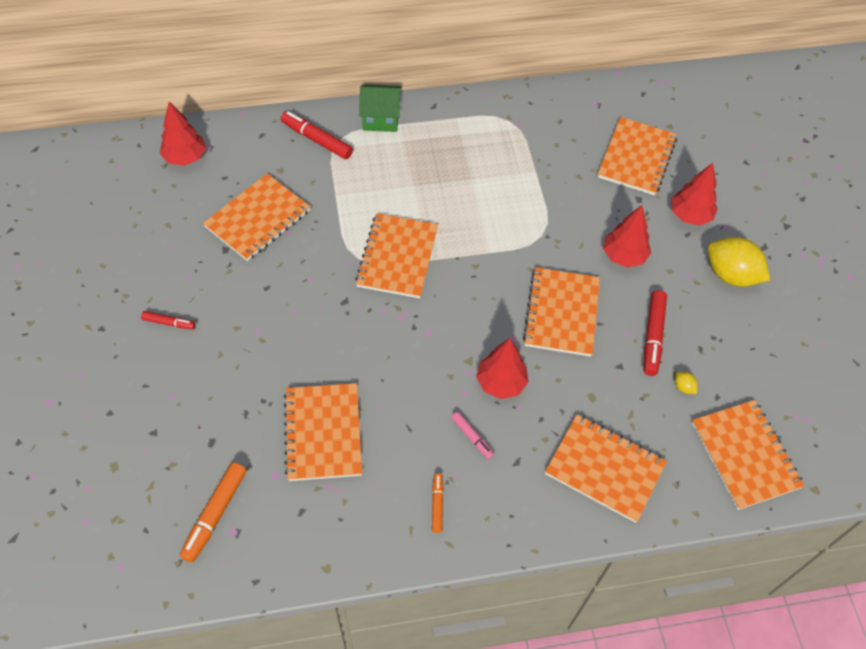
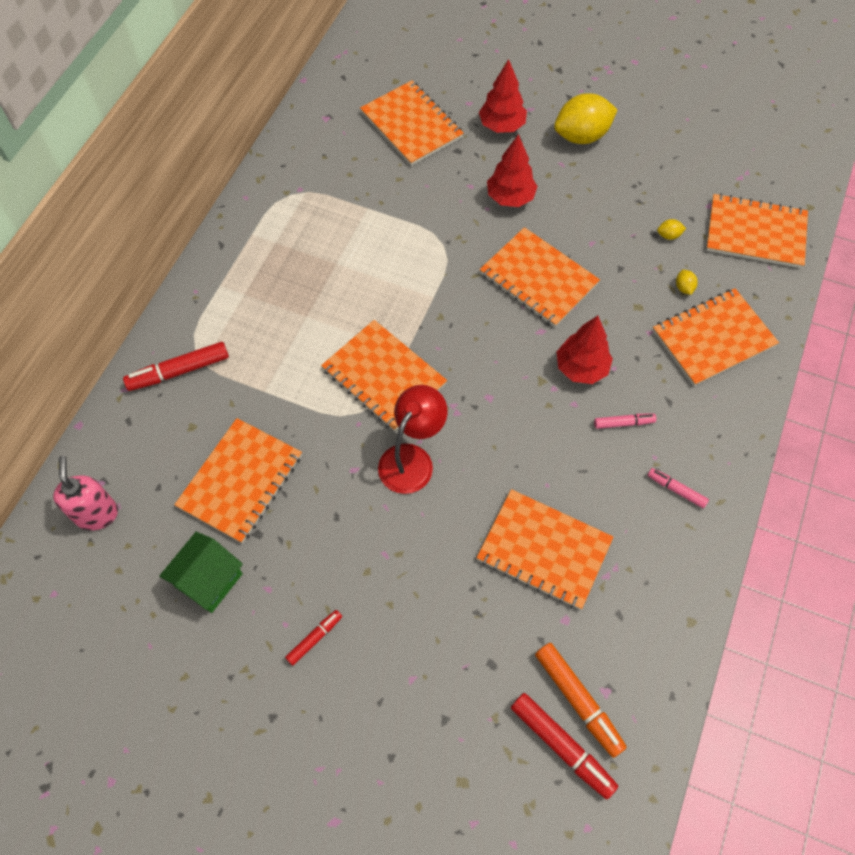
camera: 55 degrees left, 5 degrees up
red tree [160,102,206,166] -> pink soap dispenser [53,456,118,530]
orange notebook [203,174,310,261] -> orange notebook turned 45 degrees clockwise [174,418,302,543]
green house [359,85,401,132] -> green house moved to [159,532,243,613]
orange marker [432,473,444,533] -> pink marker [648,468,709,508]
red marker [644,290,667,376] -> red marker moved to [511,693,618,799]
none -> red lamp [378,385,448,494]
none -> yellow lemon [676,270,698,295]

